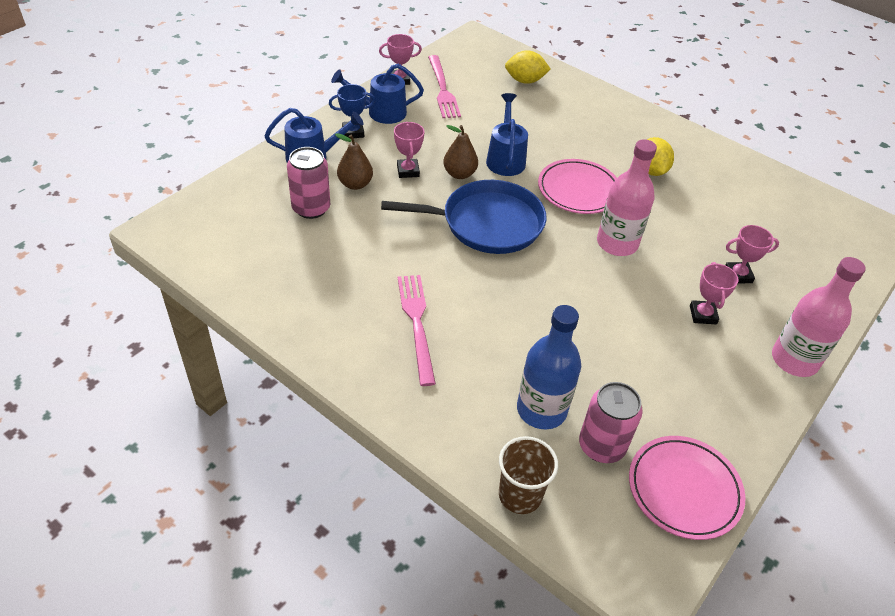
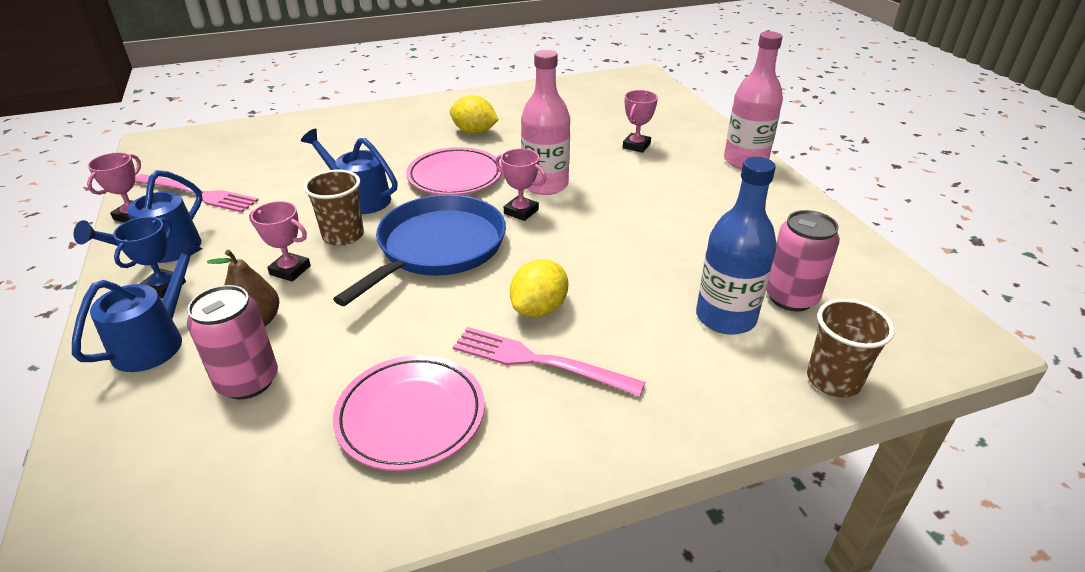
camera: 55 degrees left, 10 degrees down
brown pear [443,125,478,179] -> brown cup [303,170,364,246]
yellow lemon [505,50,551,84] -> yellow lemon moved to [510,259,568,317]
pink plate [629,436,745,540] -> pink plate moved to [333,355,485,471]
pink trophy [690,262,739,324] -> pink trophy moved to [495,148,547,221]

